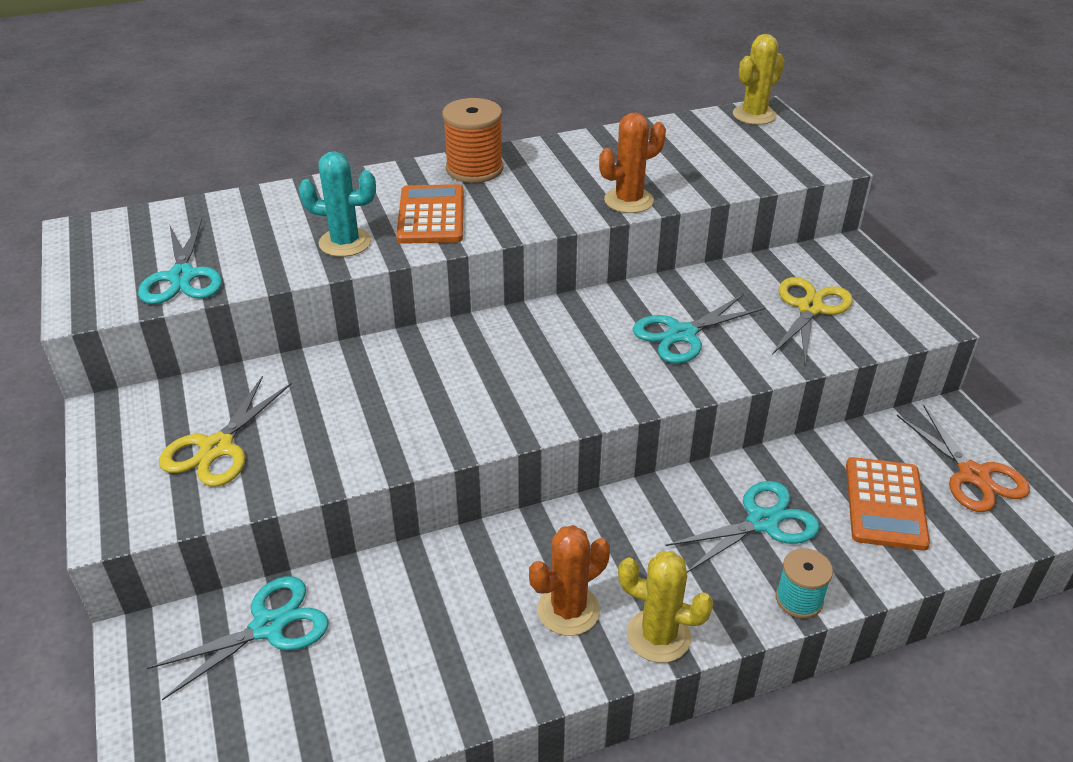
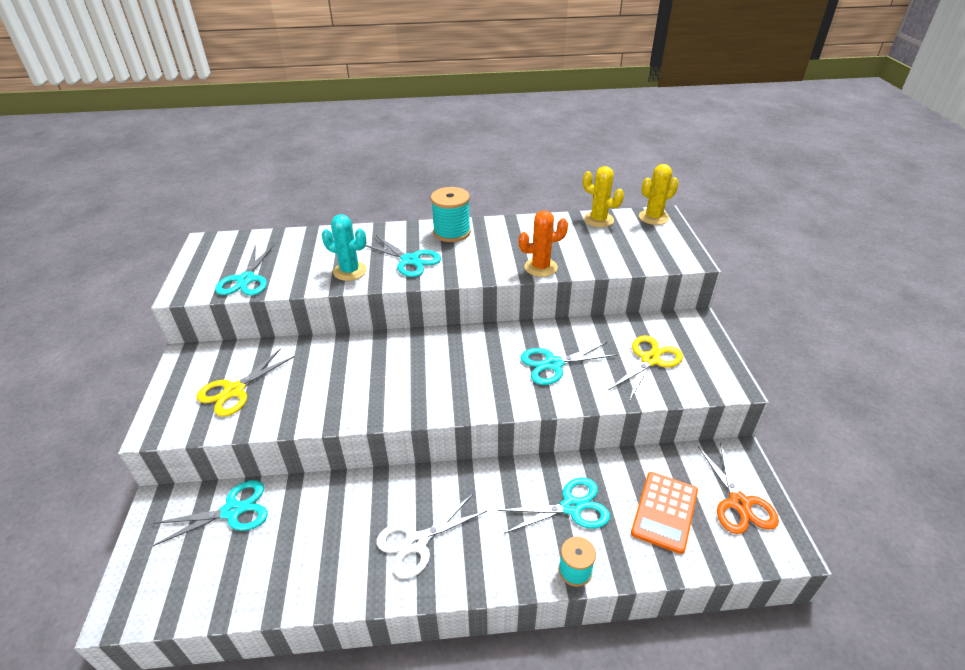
camera: 15 degrees right, 0 degrees up
orange calculator [396,184,464,244] -> turquoise scissors [366,235,441,277]
orange spool [442,98,503,183] -> turquoise spool [431,187,471,242]
orange cactus [529,525,610,636] -> white scissors [377,494,487,579]
yellow cactus [618,551,714,663] -> yellow cactus moved to [583,166,624,227]

